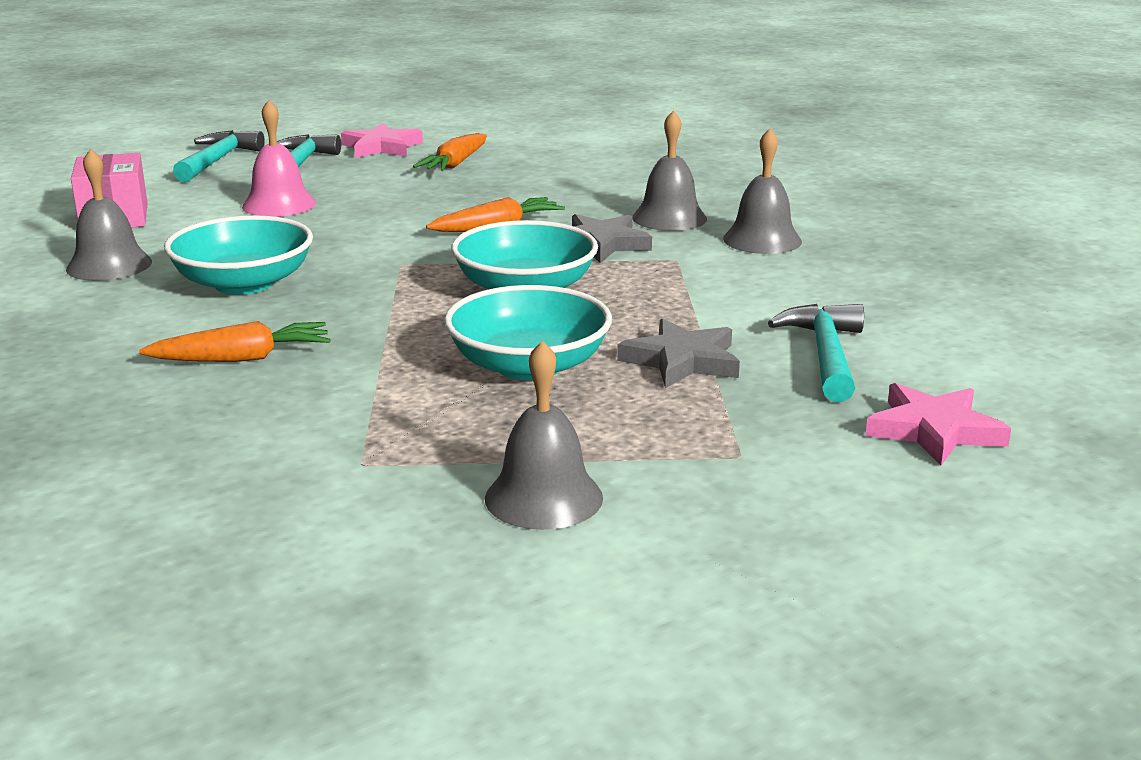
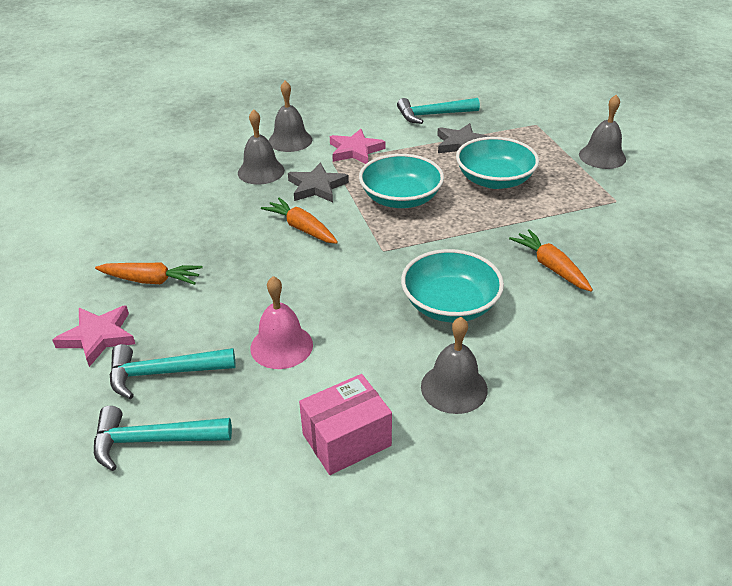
camera: 105 degrees left, 15 degrees up
pink star [865,383,1011,466] -> pink star moved to [330,129,386,164]

